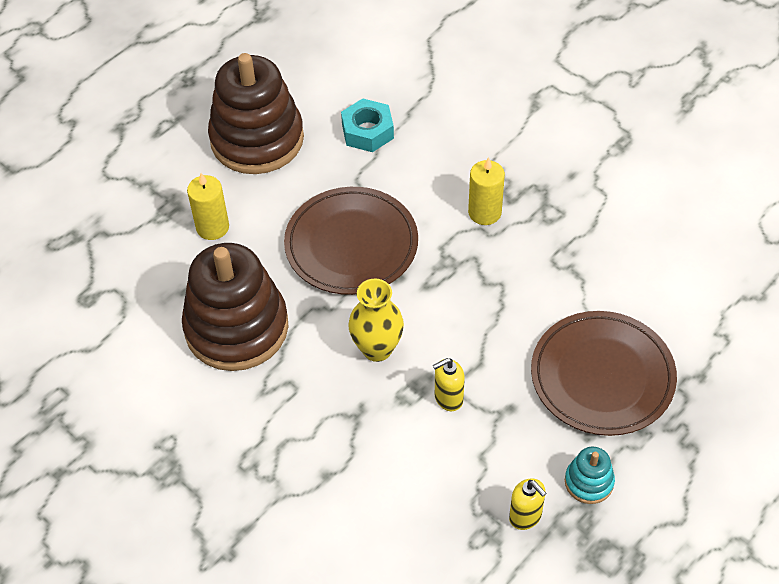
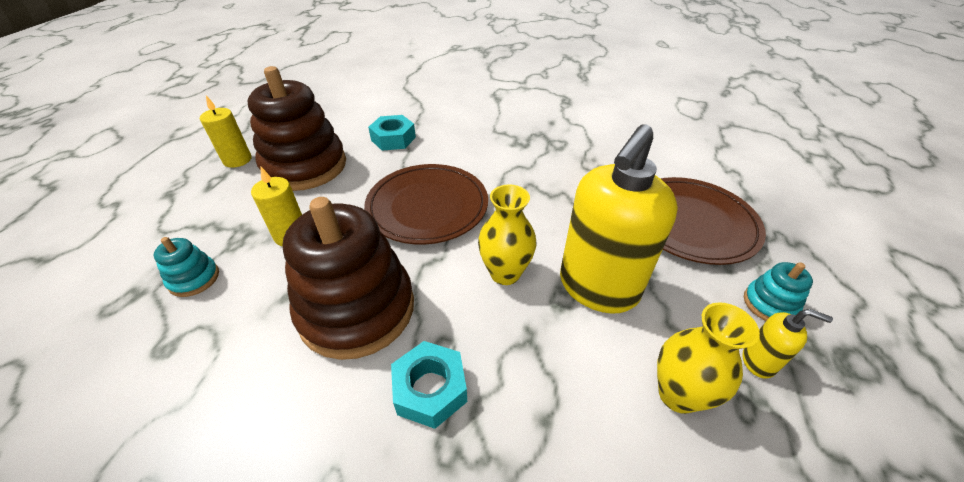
camera: 30 degrees left, 10 degrees down
yellow soap dispenser [433,358,465,411] -> yellow soap dispenser [560,124,678,314], size x2.38
yellow candle [468,157,505,225] -> yellow candle moved to [200,96,251,168]
none -> turquoise stacking toy [153,237,219,297]
none -> turquoise nut [391,341,467,429]
none -> yellow vase [657,302,760,414]

